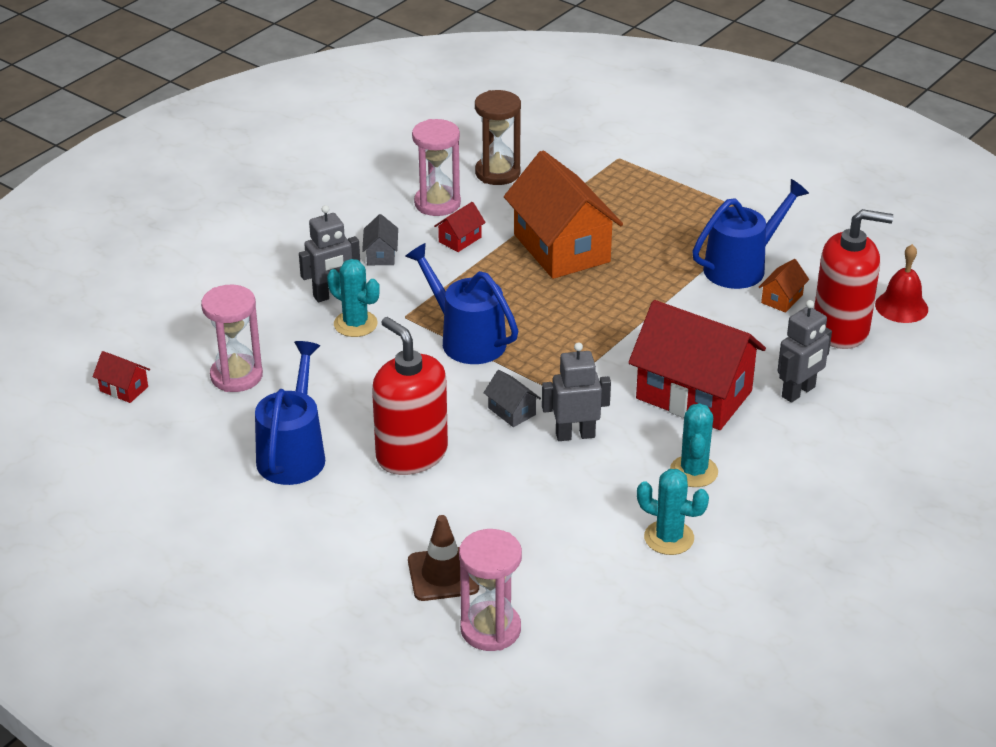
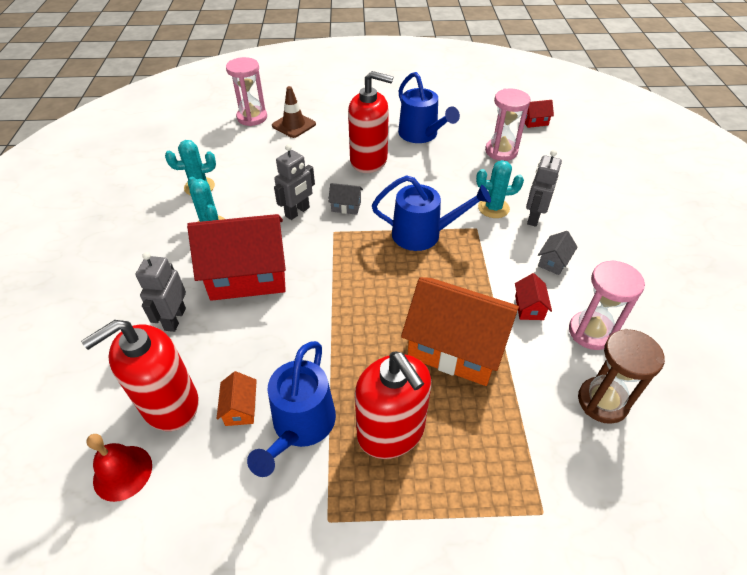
camera: 140 degrees right, 10 degrees up
grey house [362,214,398,265] -> grey house turned 75 degrees clockwise [538,231,577,275]
none -> red soap dispenser [355,351,431,459]

